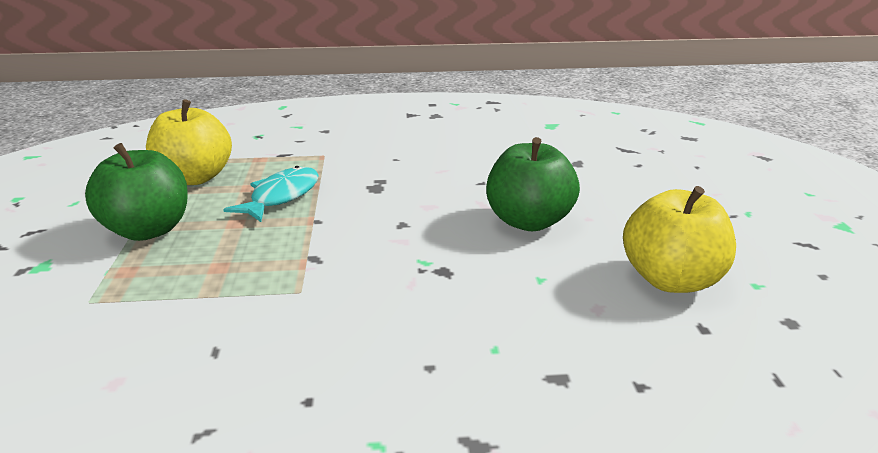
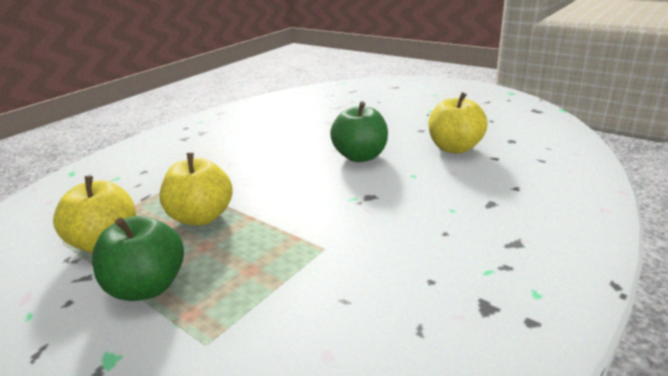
camera: 45 degrees left, 0 degrees up
turquoise fish [223,166,319,222] -> yellow apple [160,153,233,225]

